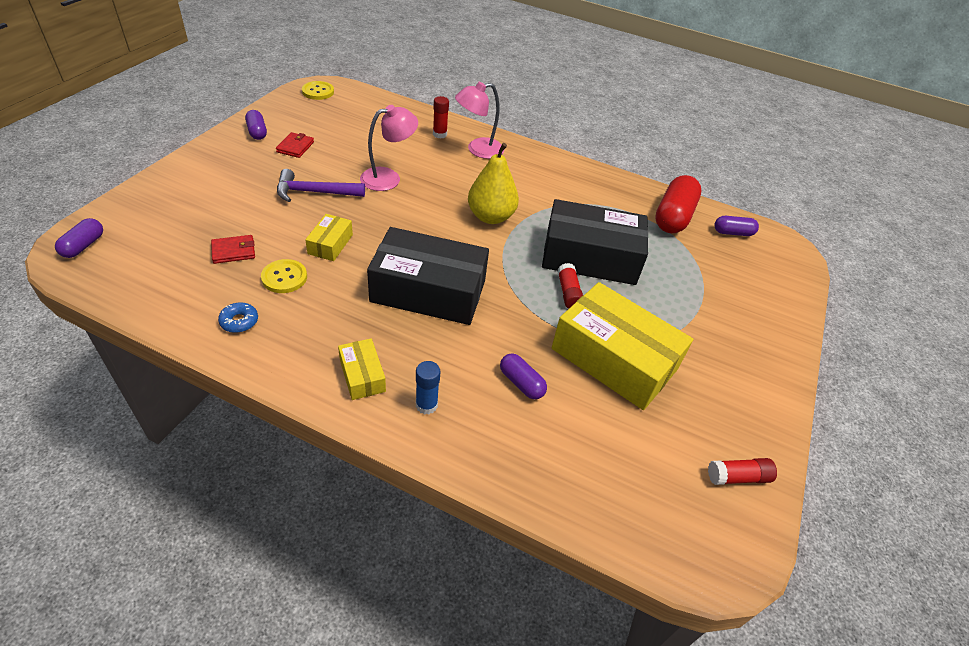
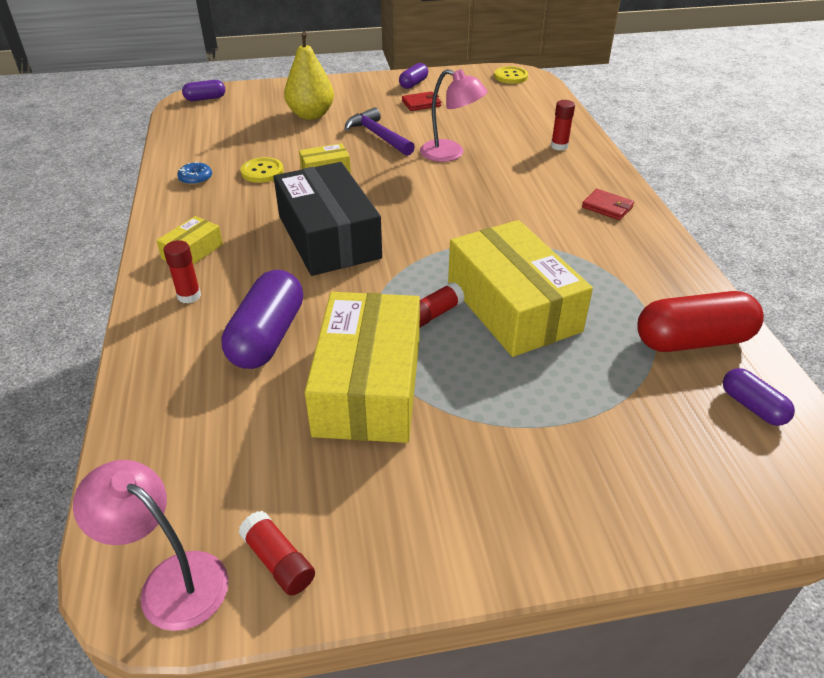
camera: 60 degrees right, 5 degrees down
red wallet [211,235,255,264] -> red wallet moved to [582,189,634,220]
blue glue stick [416,361,440,415] -> red glue stick [164,240,201,304]
pink lamp [455,82,504,159] -> pink lamp moved to [73,460,229,631]
yellow pear [468,143,519,224] -> yellow pear moved to [284,32,334,120]
purple capsule [500,353,547,399] -> purple capsule [221,270,303,369], size x1.86
black box [542,199,648,285] -> yellow box [448,220,593,357]

